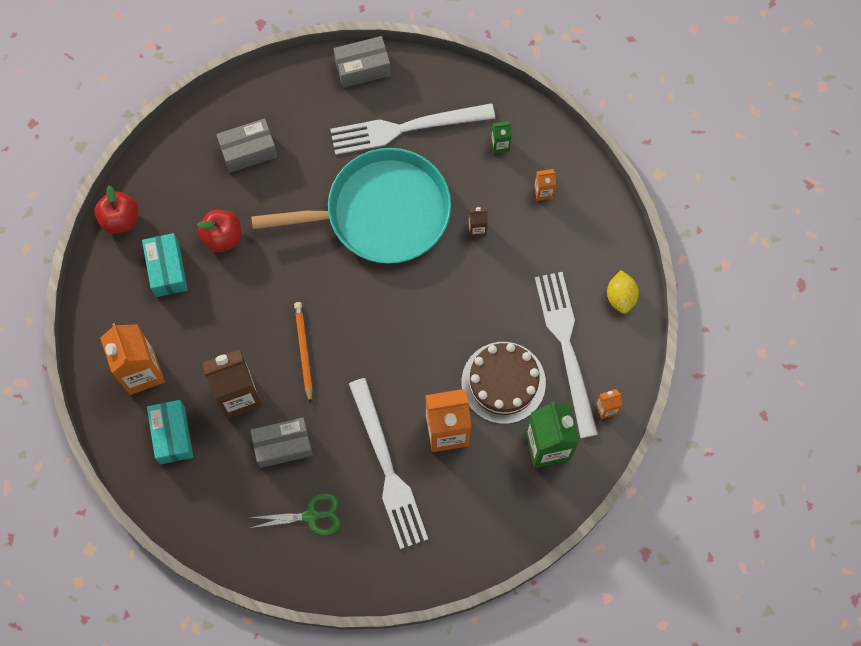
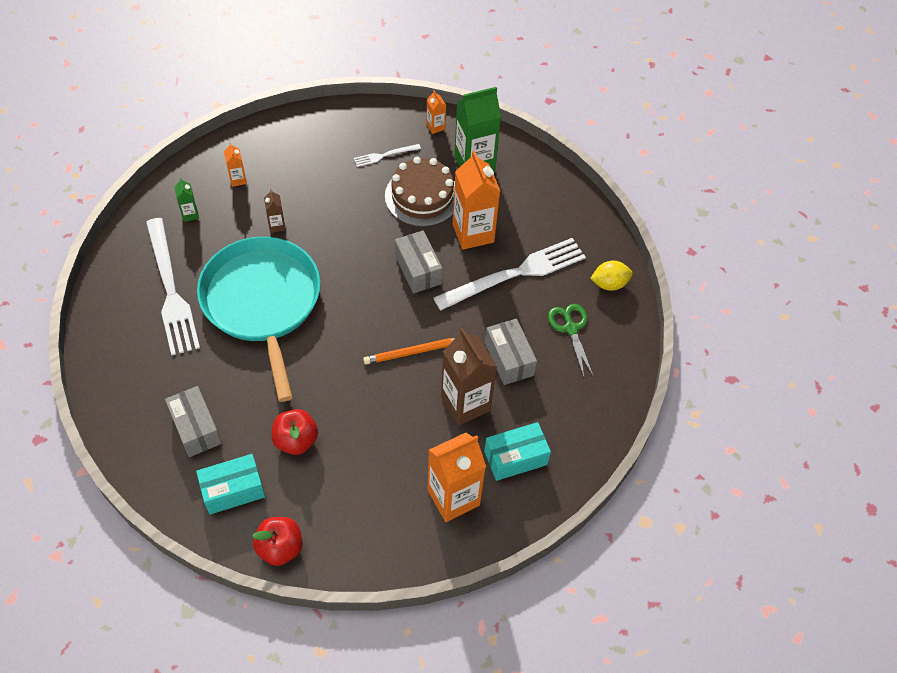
camera: 100 degrees left, 15 degrees down
turquoise box [142,233,188,297] -> turquoise box moved to [196,454,265,515]
grey box [333,36,391,88] -> grey box moved to [395,230,443,294]
white fork [535,272,598,438] -> white fork [354,144,421,167], size x0.45
yellow lemon [607,270,639,314] -> yellow lemon moved to [590,261,633,291]

